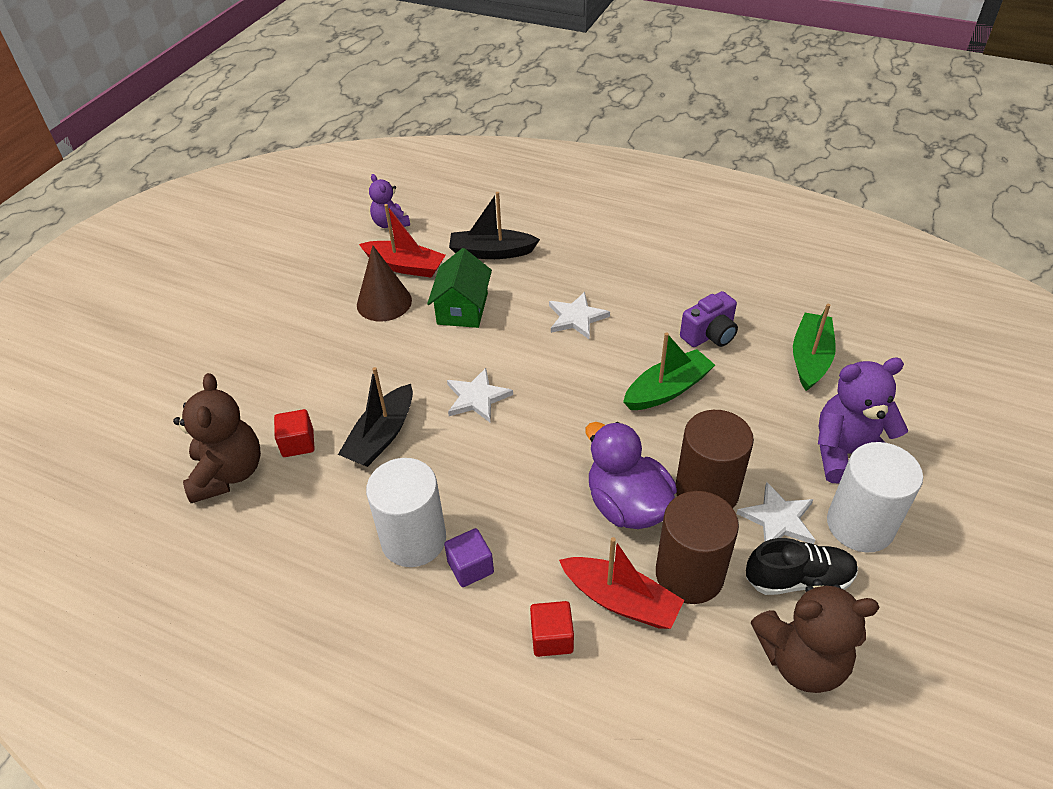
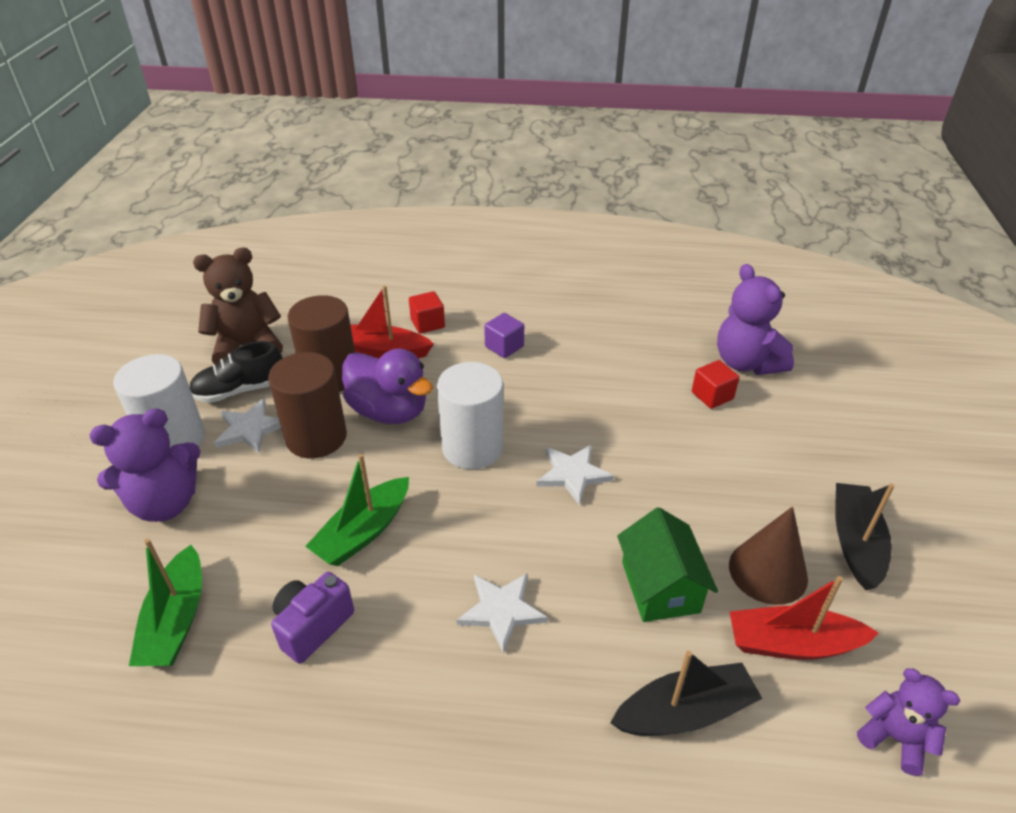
camera: 160 degrees right, 5 degrees down
brown teddy bear [173,373,261,503] -> purple teddy bear [717,264,794,375]
black boat [338,367,413,467] -> black boat moved to [835,483,894,590]
white cylinder [366,458,446,567] -> white cylinder moved to [437,362,503,469]

